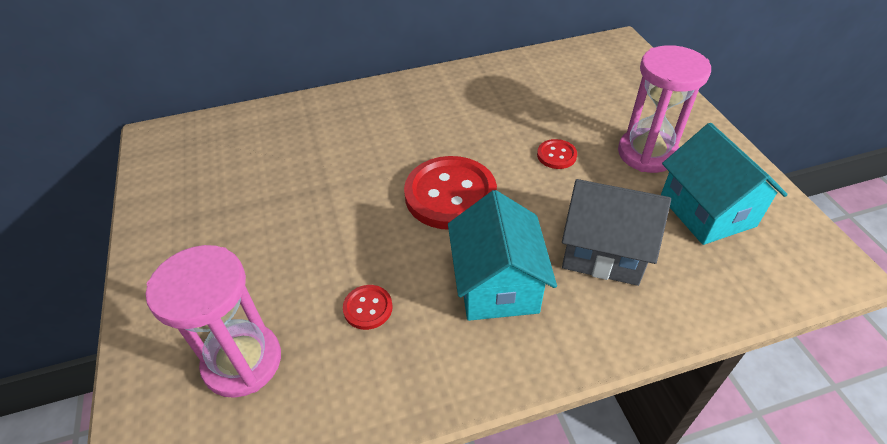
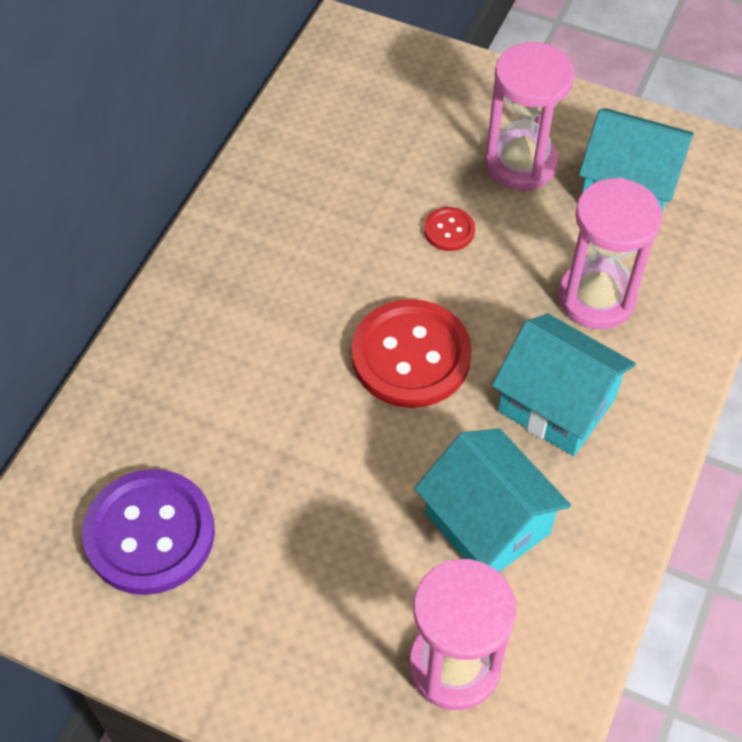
camera: 50 degrees left, 10 degrees up
red button [343,285,393,330] -> turquoise house [414,428,571,572]
grey house [562,179,671,286] -> pink hourglass [558,178,662,329]
none -> purple button [82,469,215,595]

